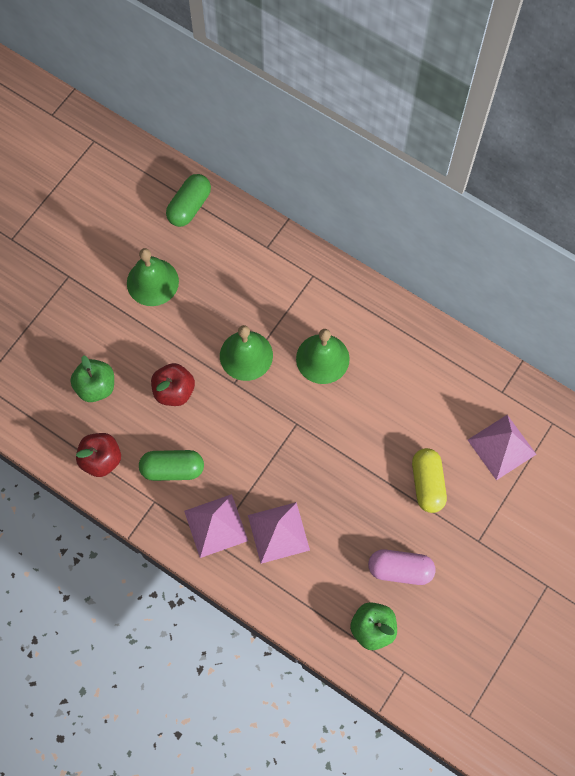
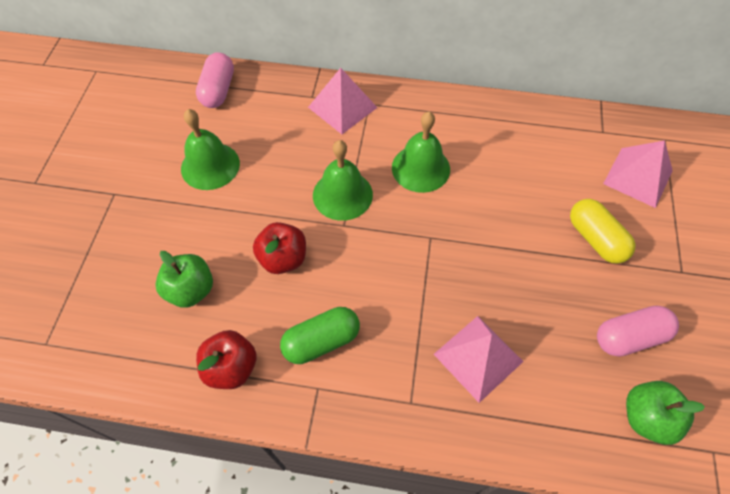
camera: 25 degrees left, 10 degrees down
green capsule [166,174,211,227] -> pink capsule [196,52,234,108]
pink pyramid [184,494,248,558] -> pink pyramid moved to [308,68,378,134]

